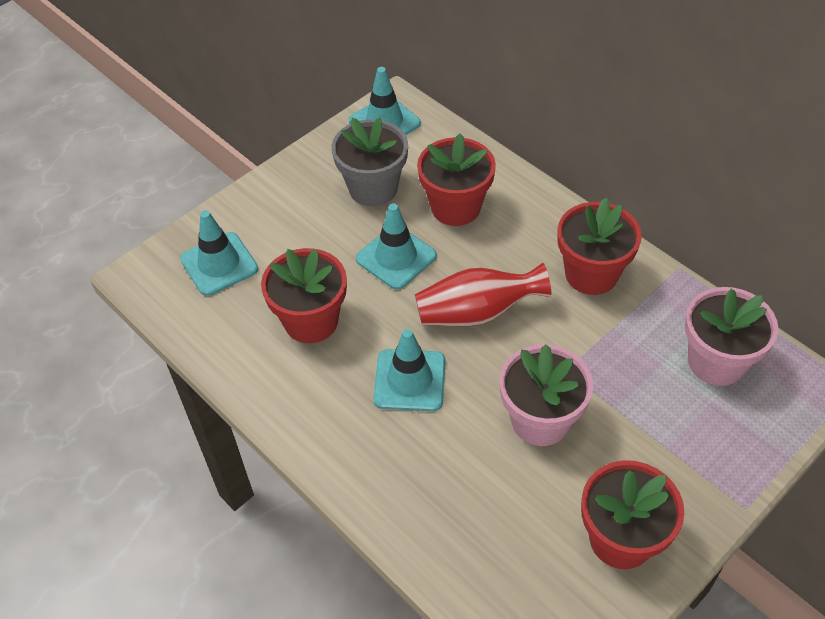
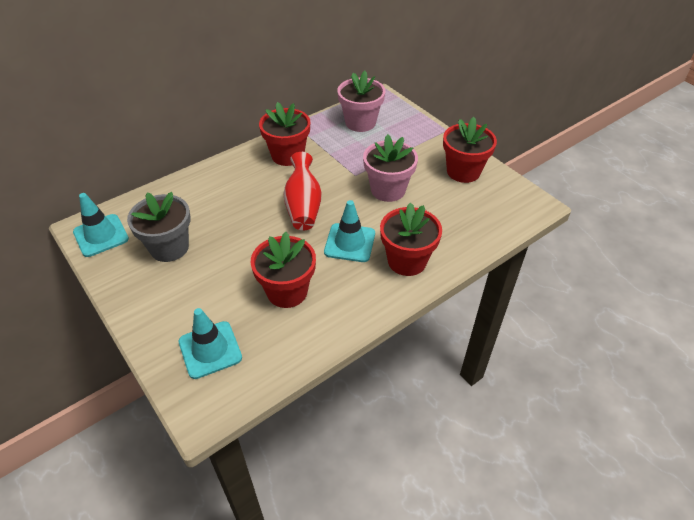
camera: 85 degrees left, 5 degrees down
turquoise traffic cone [356,203,437,290] -> none
red flower pot [417,134,496,226] -> red flower pot moved to [380,202,442,276]

